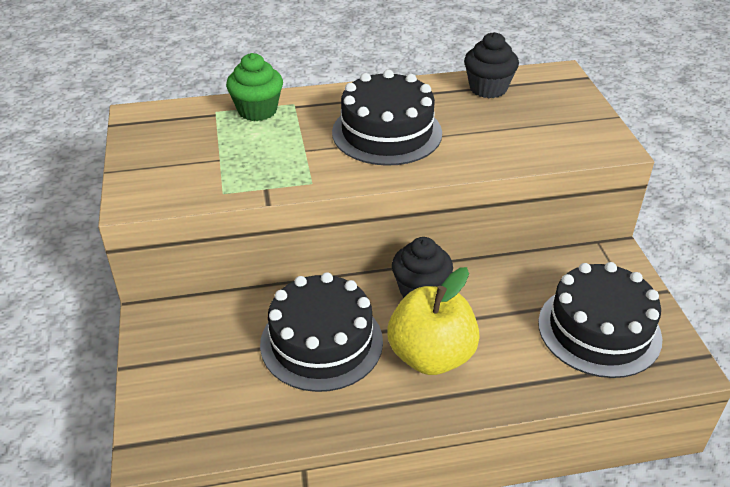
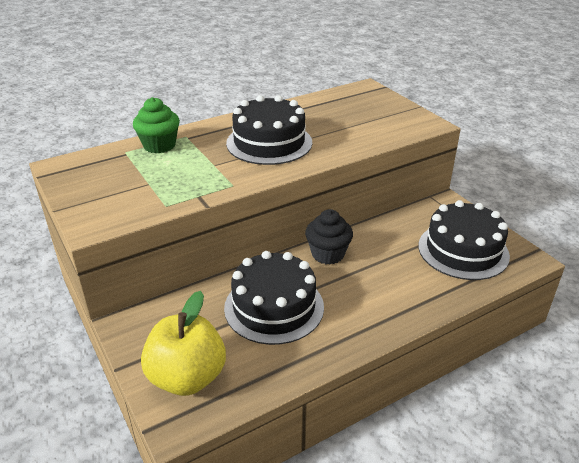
camera: 20 degrees left, 5 degrees down
yellow apple [388,267,480,375] -> yellow apple moved to [141,291,226,396]
black cupcake [464,32,519,98] -> none

